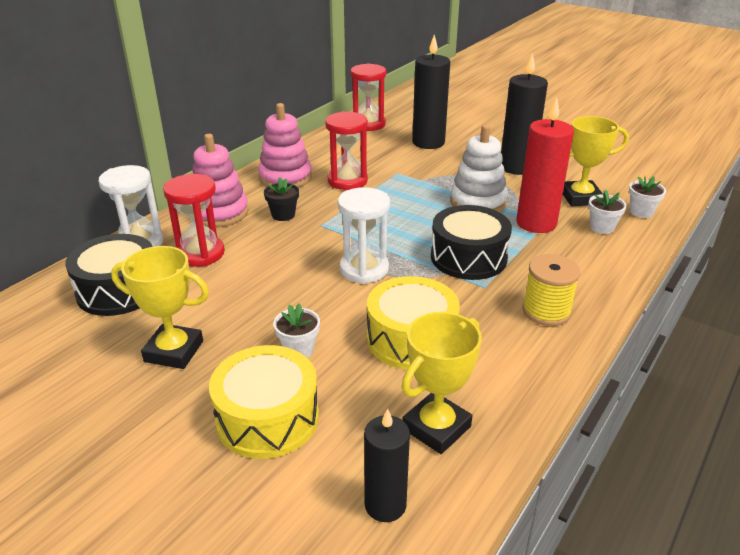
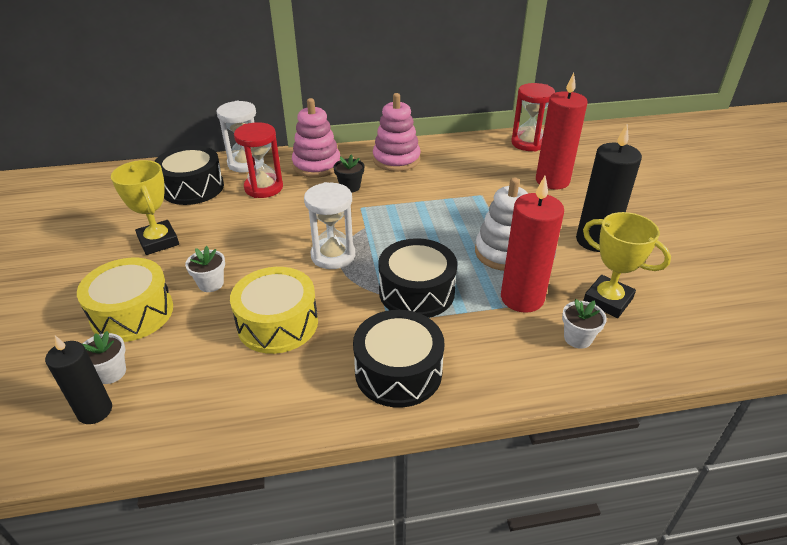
camera: 45 degrees right, 5 degrees up
red hourglass [325,111,368,190] -> none
yellow trophy [401,312,482,454] -> none
black candle [412,35,450,149] -> red candle [536,73,588,189]
yellow spool [522,254,580,326] -> black drum [353,310,444,408]
white flower pot [629,176,666,218] -> white flower pot moved to [82,331,126,384]

